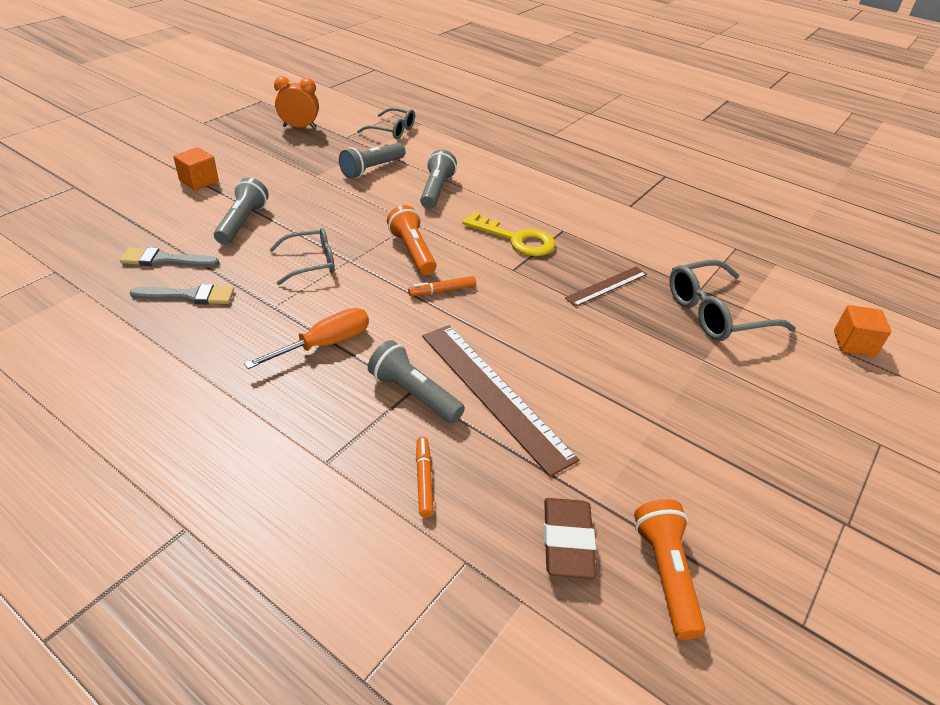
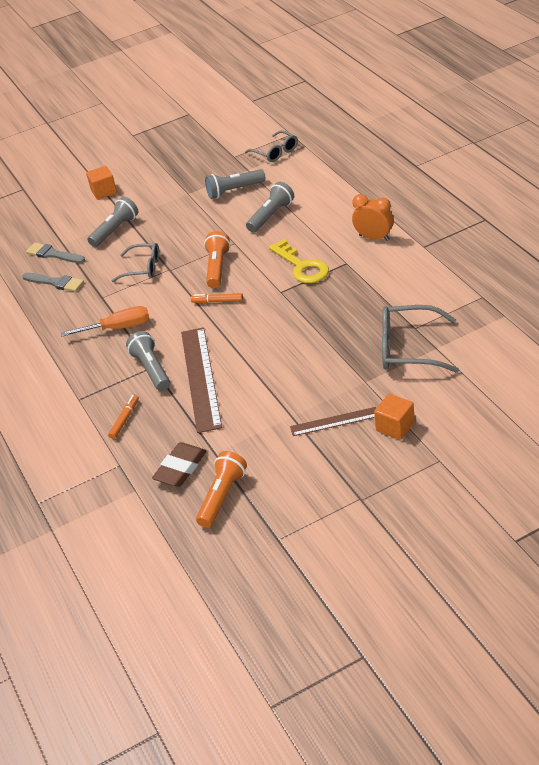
camera: 35 degrees right, 0 degrees up
orange clock [274,77,319,129] -> orange clock moved to [352,194,394,241]
brown ruler [565,266,647,307] -> brown ruler moved to [290,407,376,436]
orange cube [834,305,891,357] -> orange cube moved to [374,394,415,440]

